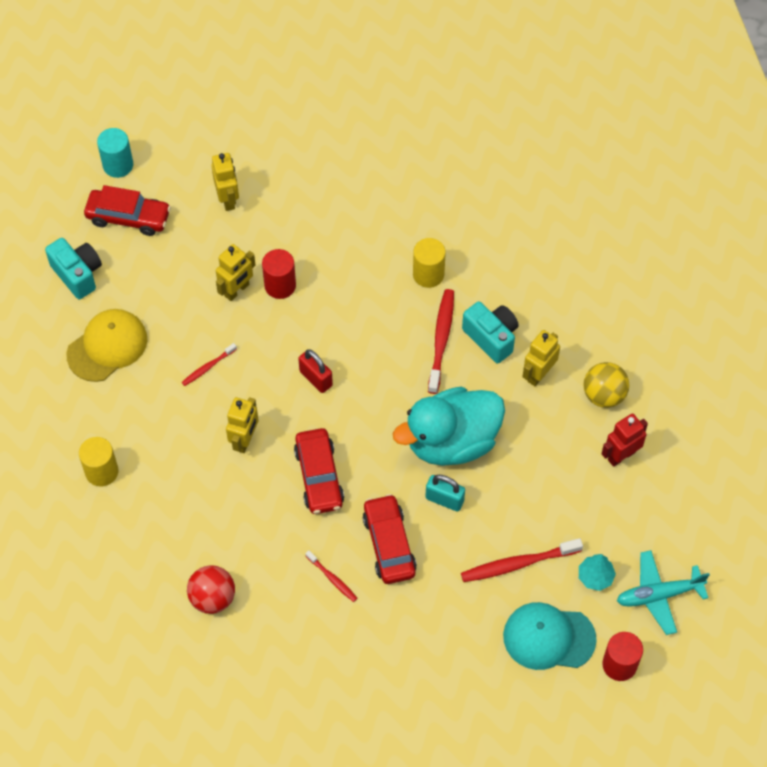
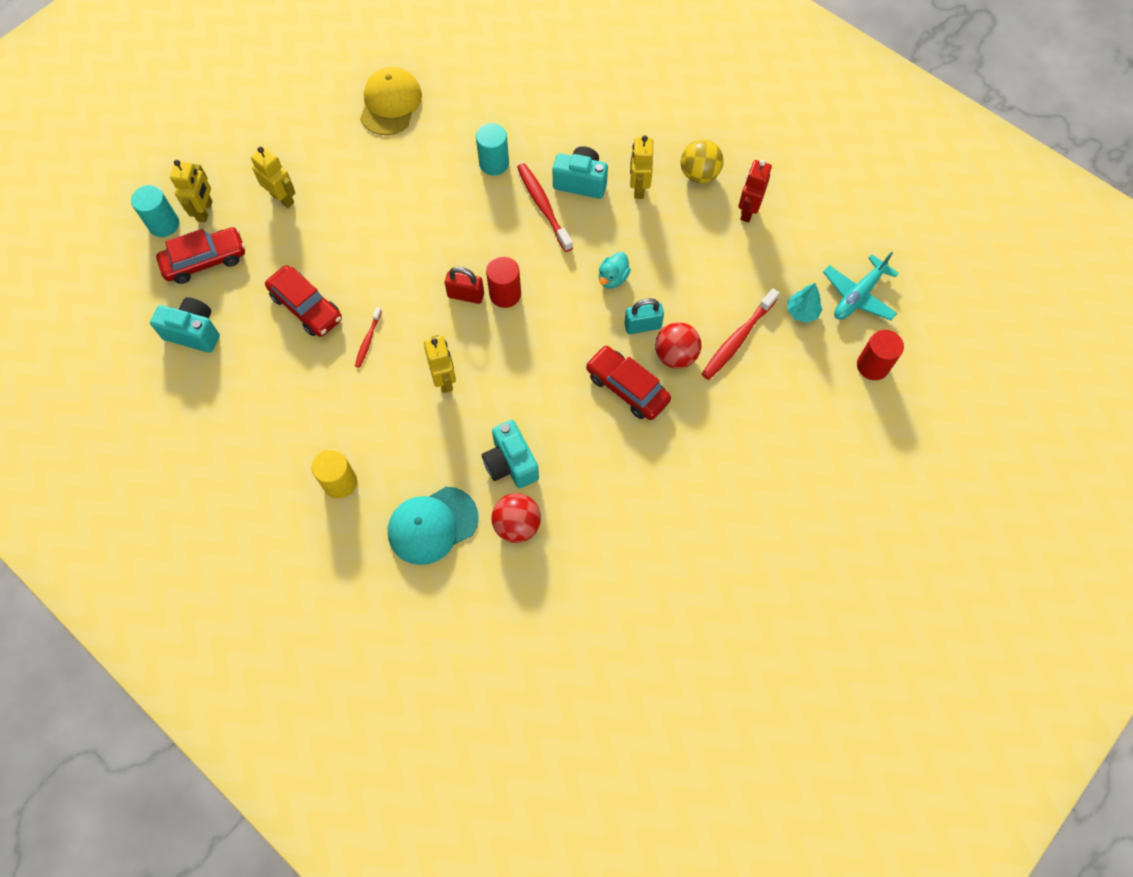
camera: 35 degrees left, 5 degrees up
yellow cap [67,309,147,382] -> yellow cap moved to [360,67,422,135]
yellow robot [216,244,255,301] -> yellow robot moved to [170,160,213,222]
red cylinder [262,249,296,299] -> red cylinder moved to [486,256,521,308]
red car [294,428,344,514] -> red car moved to [265,266,342,337]
red toothbrush [305,550,357,602] -> none
turquoise duck [393,387,505,466] -> turquoise duck [599,252,631,289], size x0.40
yellow cylinder [413,238,446,288] -> turquoise cylinder [476,123,509,175]
turquoise cap [503,602,597,670] -> turquoise cap moved to [388,487,479,565]
none -> turquoise camera [482,420,539,489]
none -> red ball [655,322,701,369]

